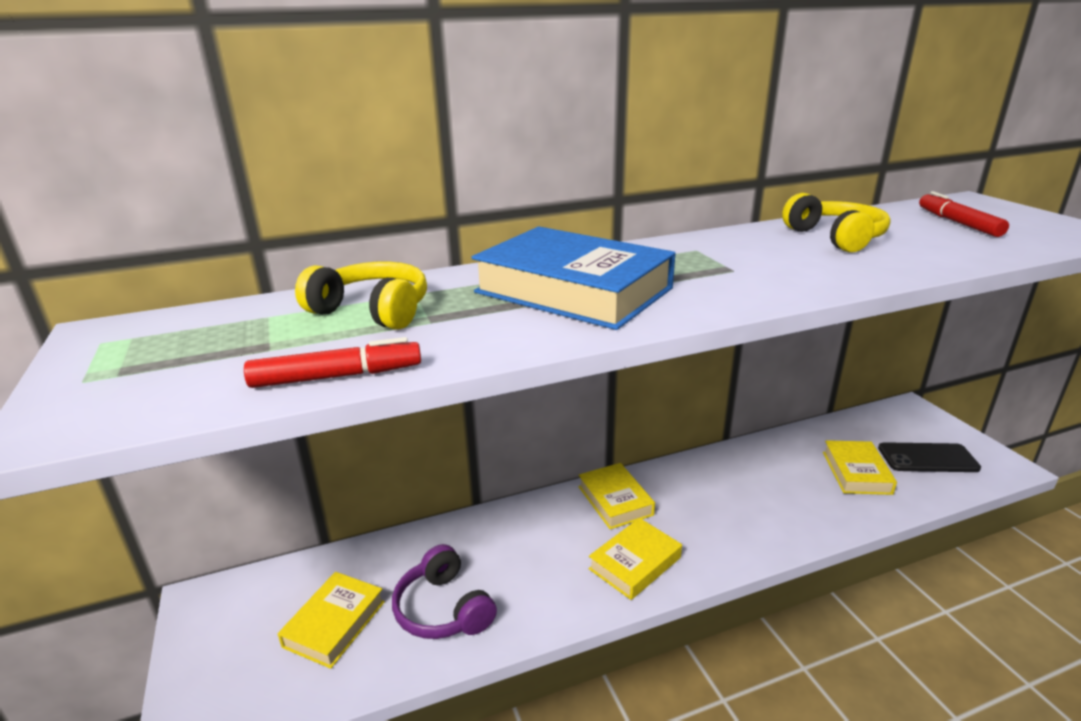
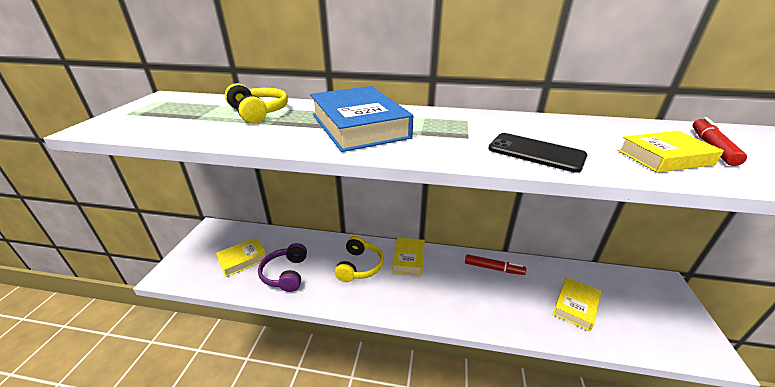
camera: 30 degrees right, 5 degrees up
red marker [244,337,421,388] -> red marker moved to [465,254,526,275]
yellow book [589,518,682,600] -> yellow book moved to [618,131,724,173]
yellow headphones [782,193,891,252] -> yellow headphones moved to [334,236,384,282]
black phone [878,442,981,472] -> black phone moved to [488,133,587,173]

